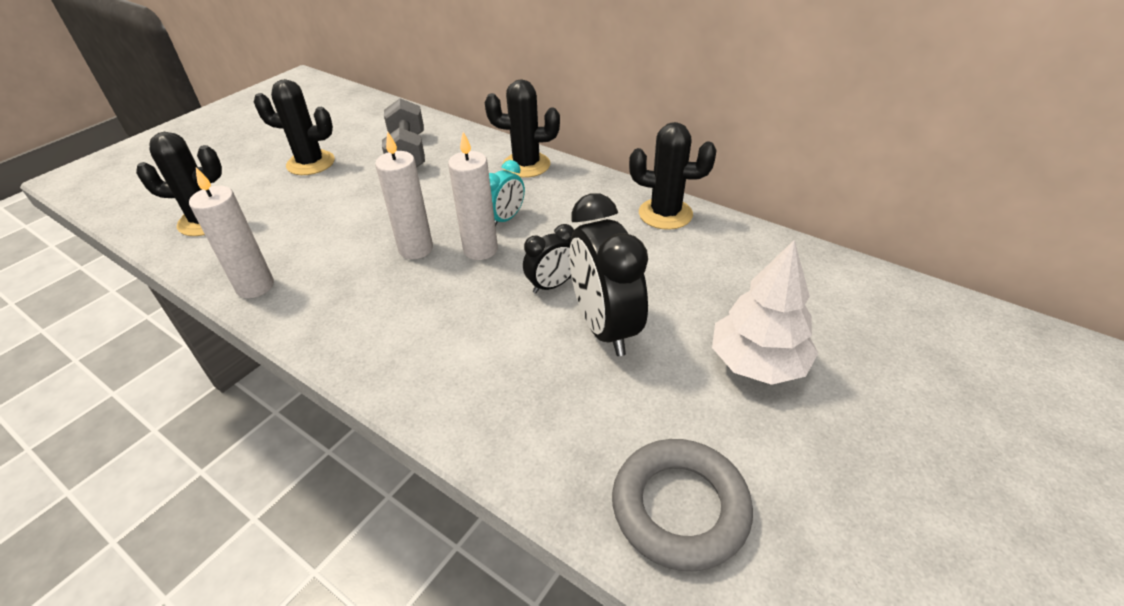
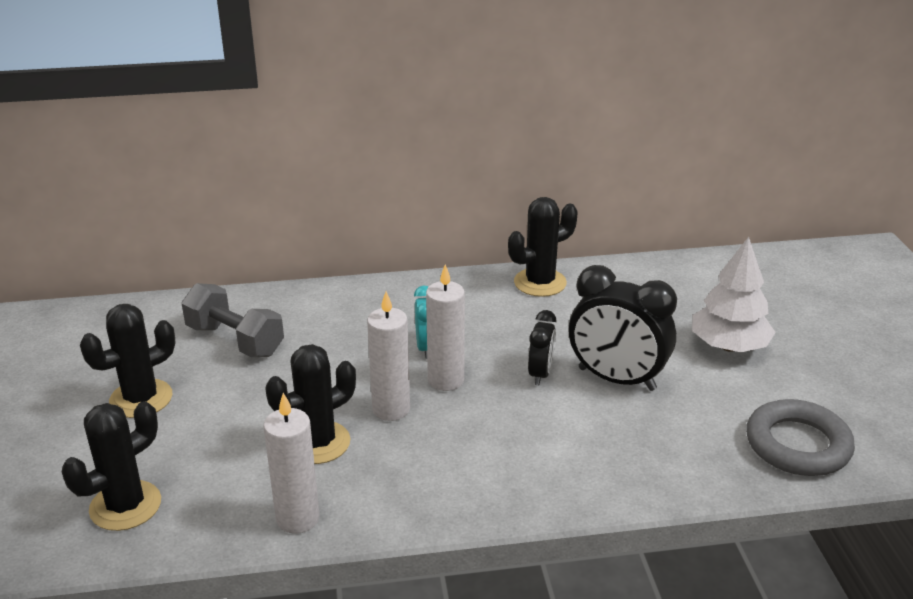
camera: 45 degrees left, 10 degrees down
black cactus [485,79,560,178] -> black cactus moved to [265,344,356,464]

